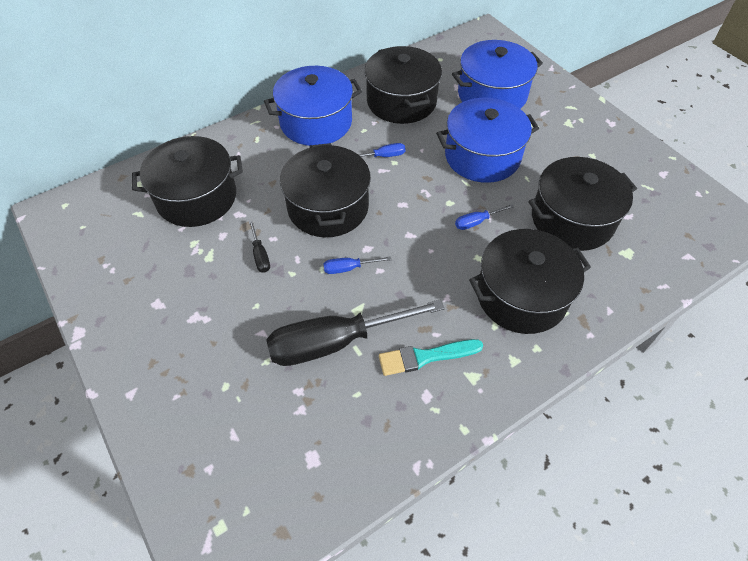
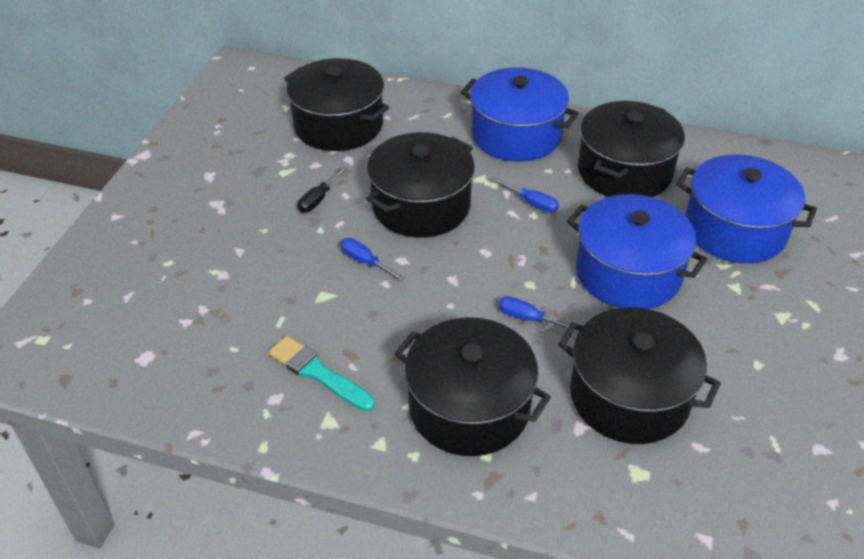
camera: 50 degrees right, 10 degrees down
black screwdriver [266,299,445,366] -> none

